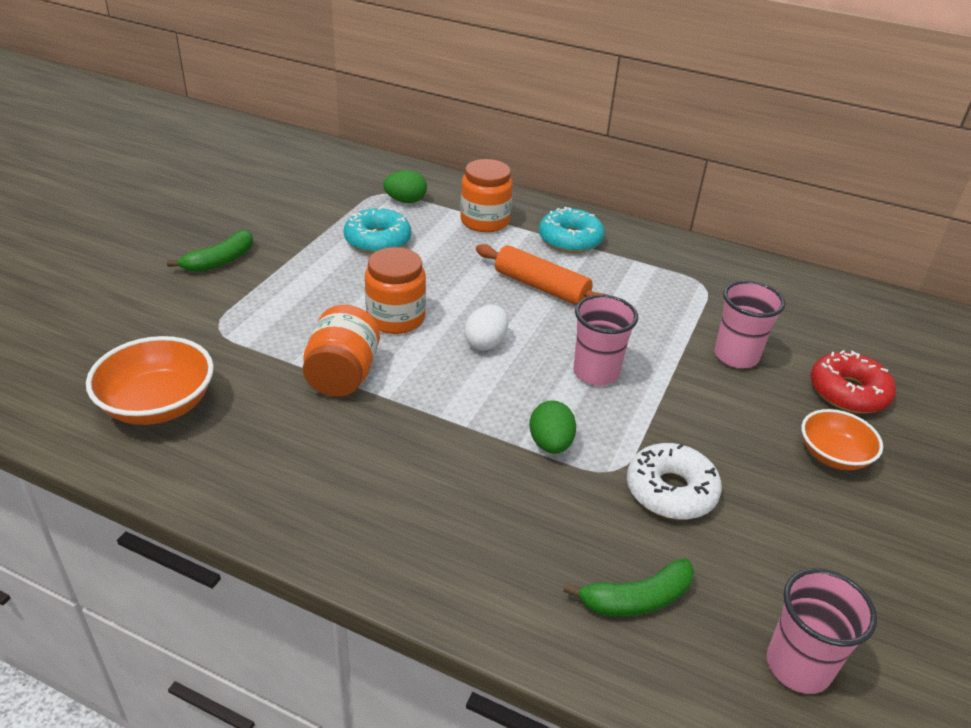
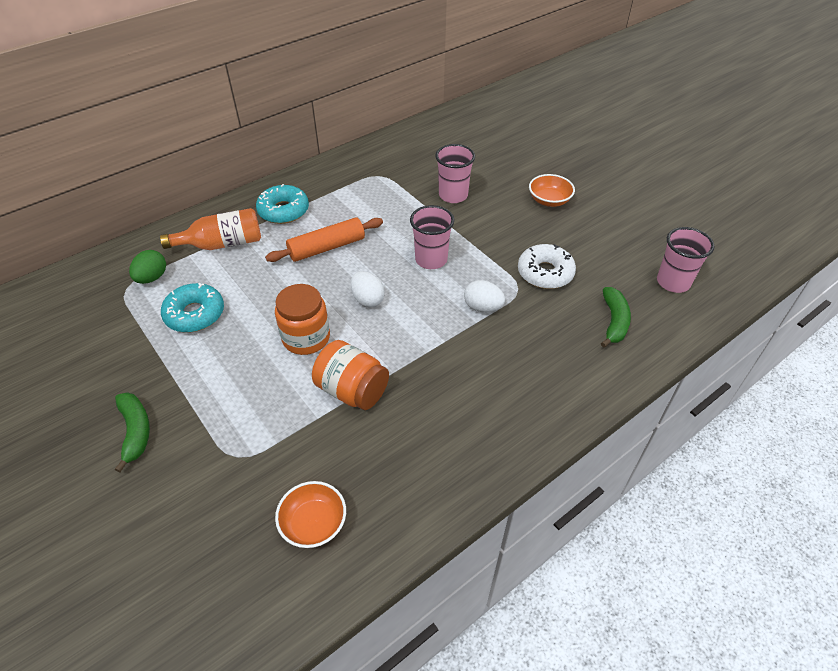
camera: 60 degrees left, 10 degrees up
orange bowl [86,336,214,425] -> orange bowl [275,481,346,548], size x0.66
orange jar [460,159,513,232] -> orange bottle [160,208,261,250]
green egg [529,400,576,454] -> white egg [464,280,505,312]
red donut [811,350,896,413] -> none

